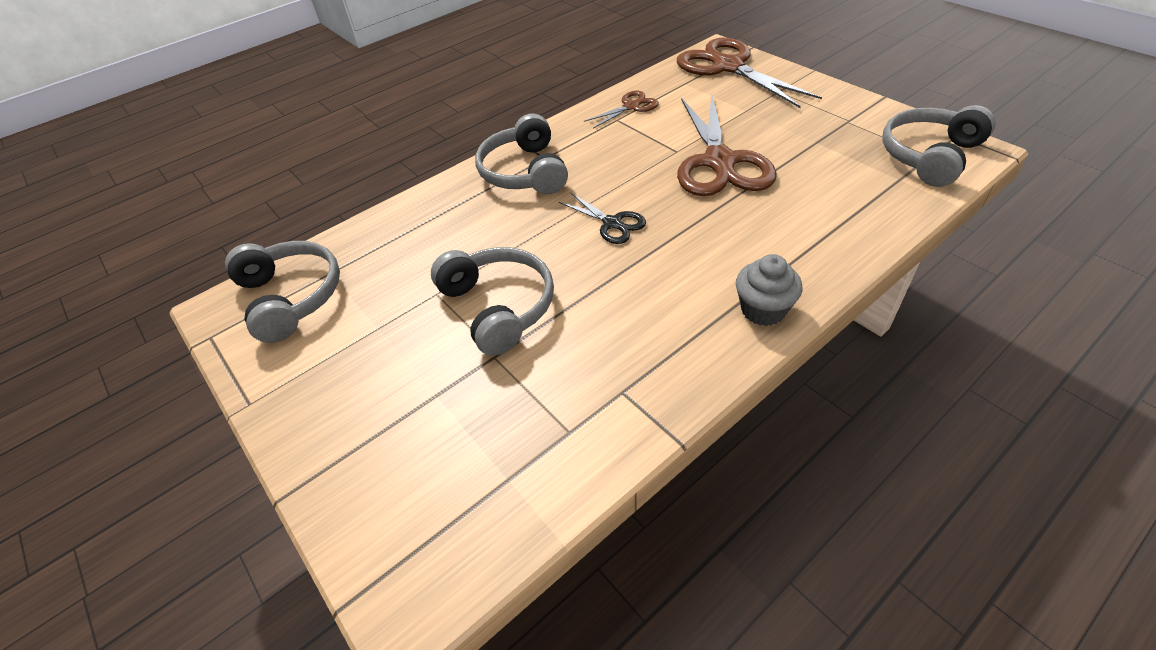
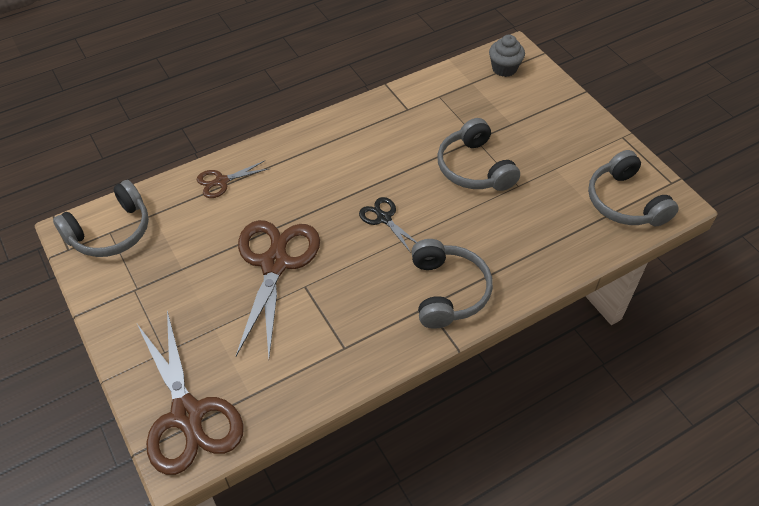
camera: 175 degrees left, 5 degrees up
brown scissors [584,91,659,129] -> brown scissors moved to [197,161,270,198]
grey cupcake [736,254,802,326] -> grey cupcake moved to [489,35,525,77]

